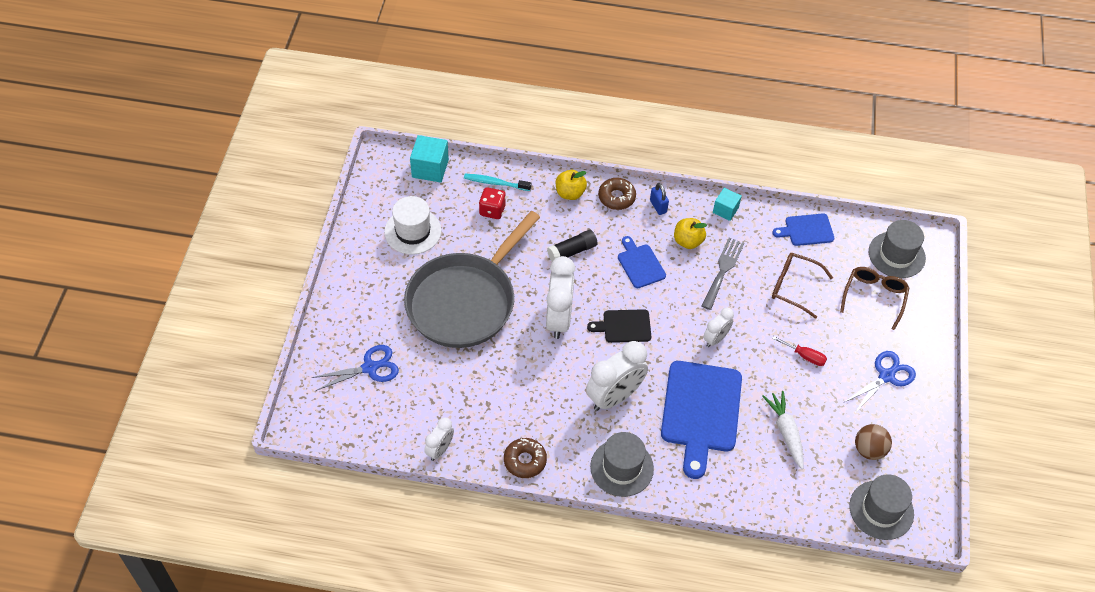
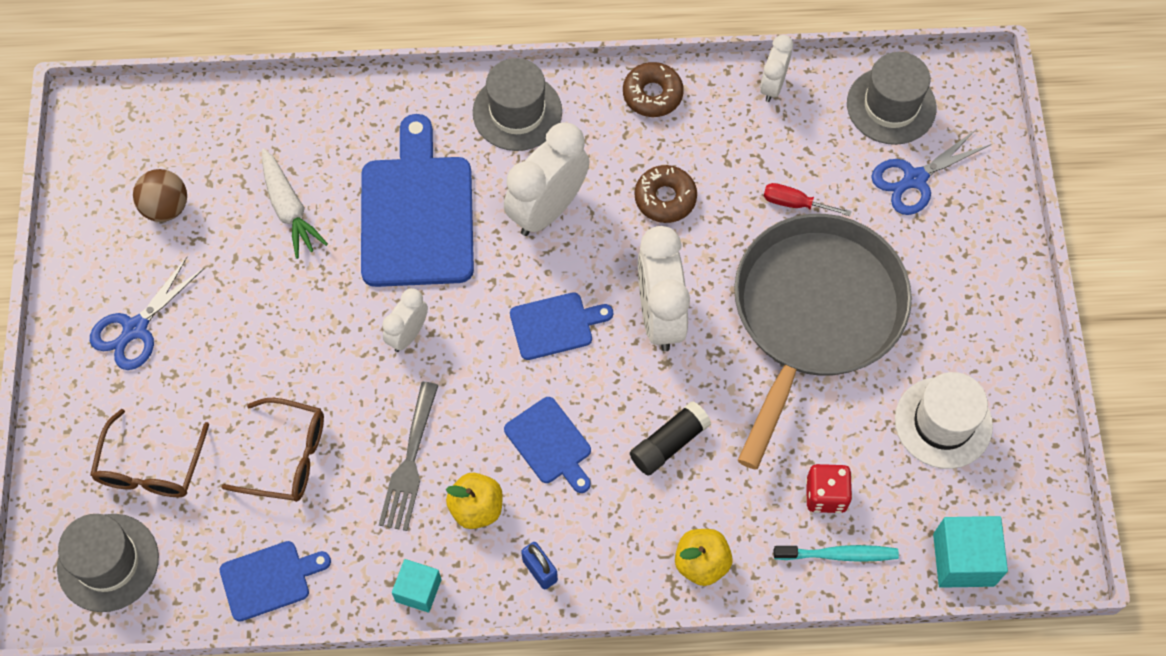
camera: 170 degrees right, 10 degrees up
black cutting board [587,309,651,343] -> blue cutting board [510,292,613,360]
brown donut [598,178,636,210] -> brown donut moved to [634,165,697,223]
red screwdriver [772,336,827,366] -> red screwdriver moved to [764,183,852,216]
grey hat [849,474,914,540] -> grey hat moved to [847,52,936,145]

